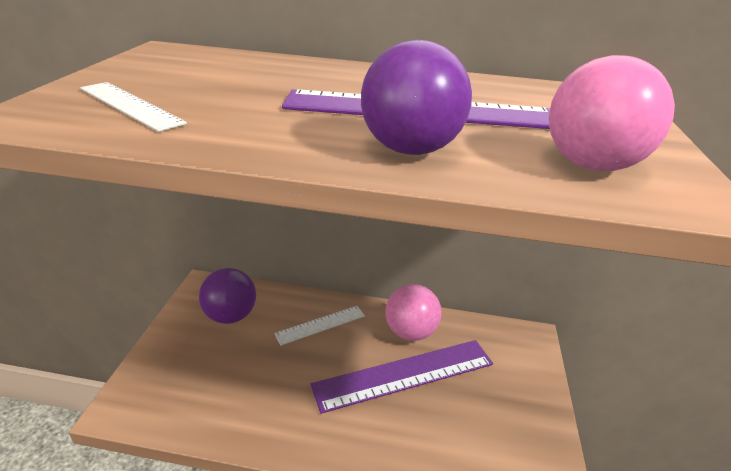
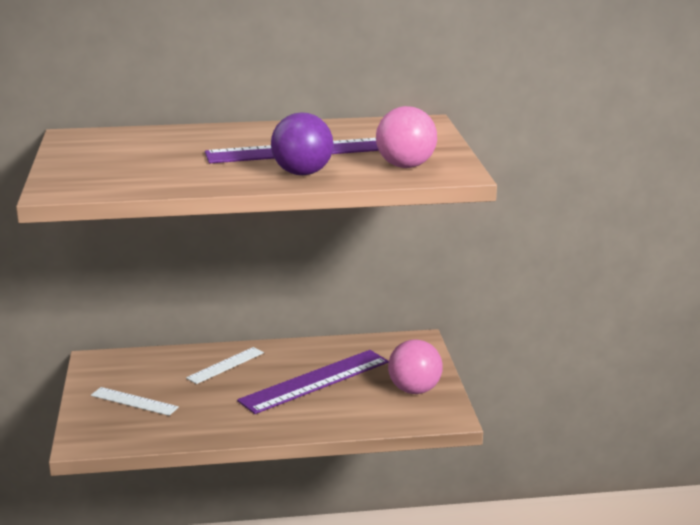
camera: 15 degrees left, 10 degrees down
white ruler [80,82,187,132] -> white ruler moved to [91,387,179,416]
purple ball [199,268,256,324] -> none
pink ball [385,284,441,341] -> pink ball moved to [388,339,443,394]

